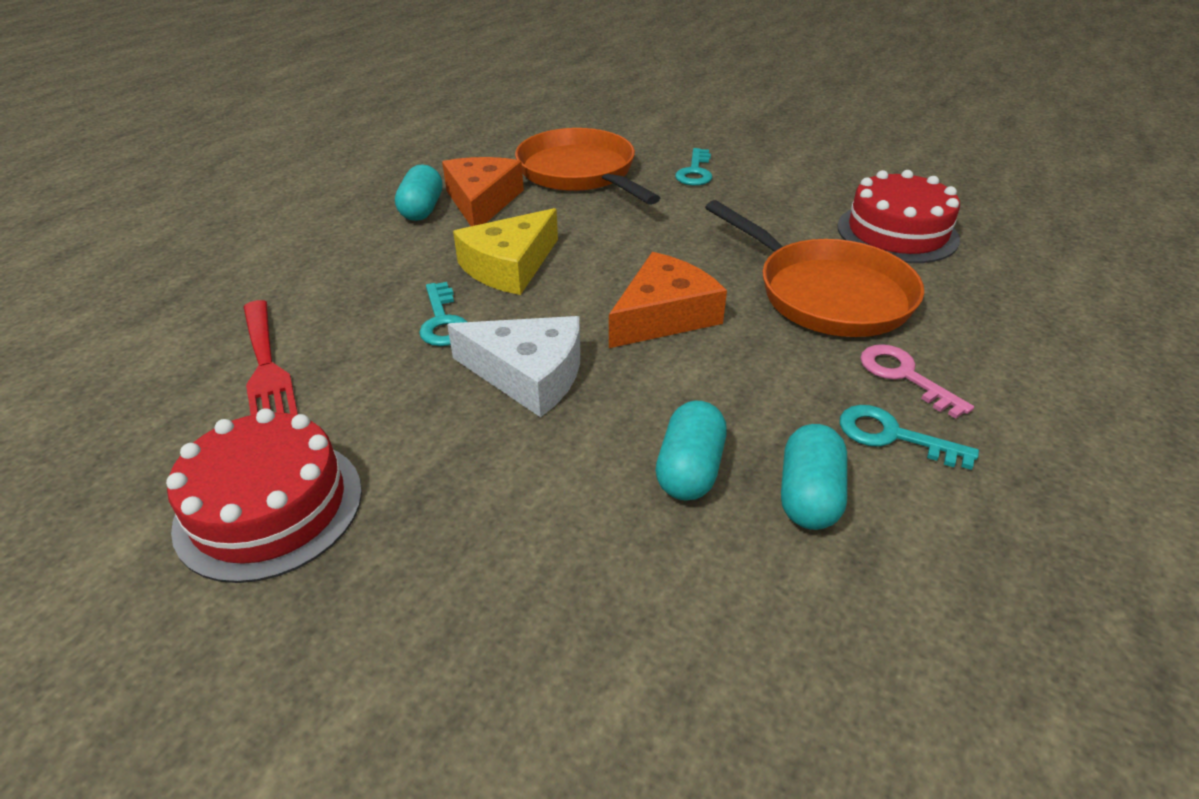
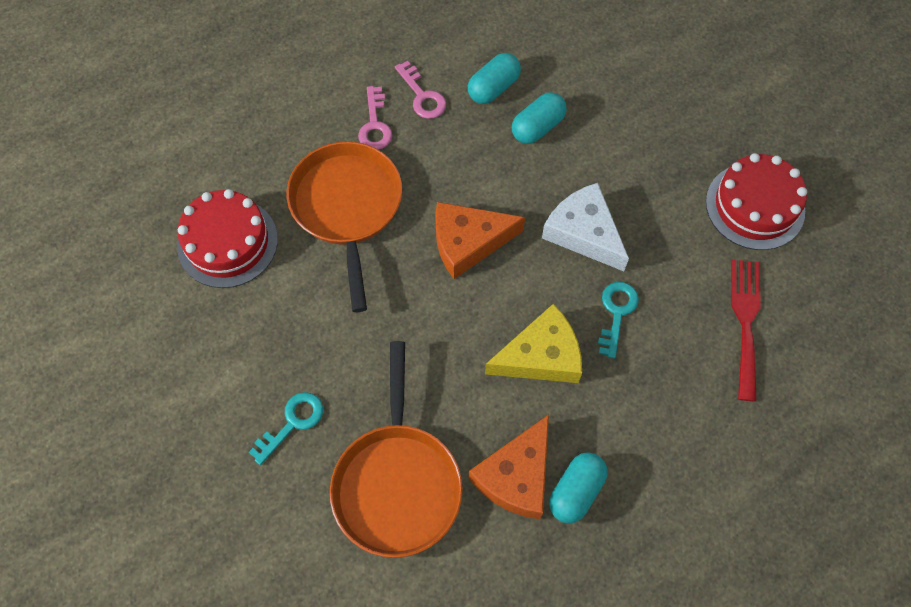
camera: 150 degrees left, 25 degrees up
turquoise key [840,405,979,470] -> pink key [395,61,446,119]

